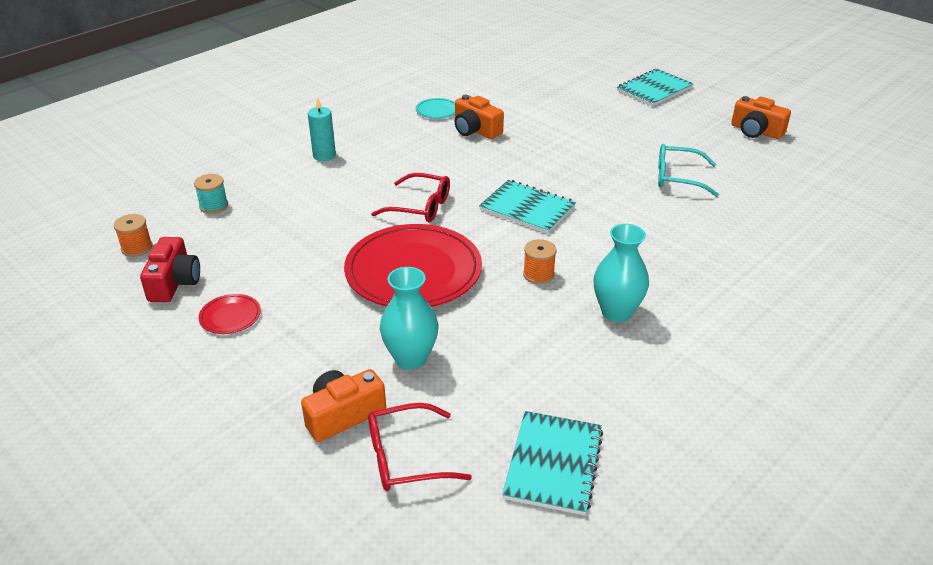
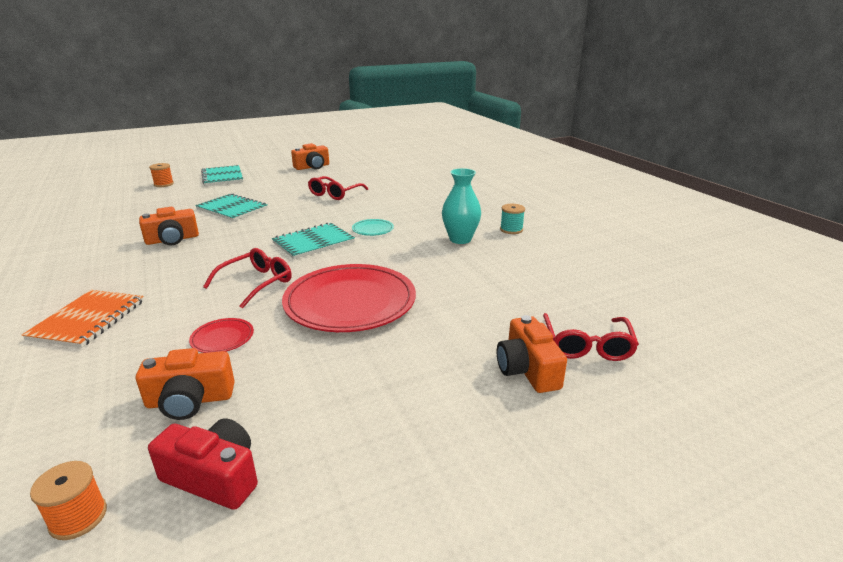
camera: 70 degrees left, 10 degrees down
turquoise spool [194,174,228,214] -> turquoise spool moved to [500,204,525,234]
red plate [199,294,261,334] -> red plate moved to [189,318,254,353]
turquoise candle [308,97,336,161] -> orange notebook [22,290,144,348]
turquoise vase [380,267,438,370] -> none
turquoise plate [416,98,455,119] -> turquoise plate moved to [352,219,394,236]
turquoise notebook [502,411,603,516] -> turquoise notebook moved to [195,193,268,221]
orange spool [523,239,556,284] -> orange spool moved to [149,163,174,187]
turquoise glasses [658,144,719,197] -> red glasses [308,176,368,200]
none -> orange camera [136,348,235,420]

